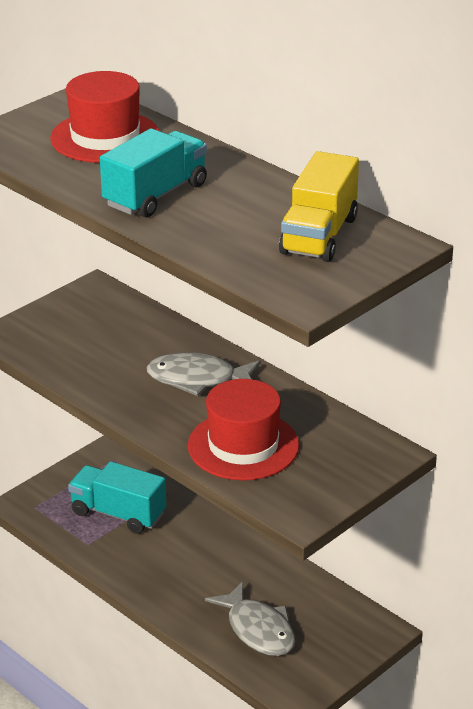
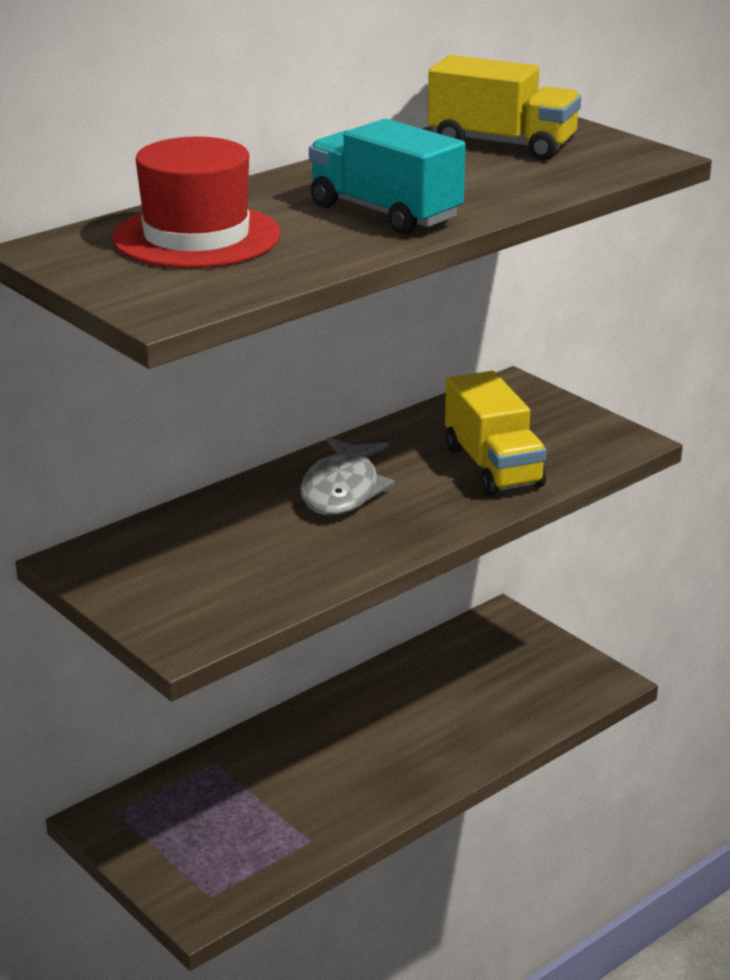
camera: 85 degrees left, 5 degrees down
turquoise truck [68,461,166,534] -> none
red hat [188,379,299,480] -> yellow truck [445,371,547,496]
grey fish [205,581,295,656] -> none

